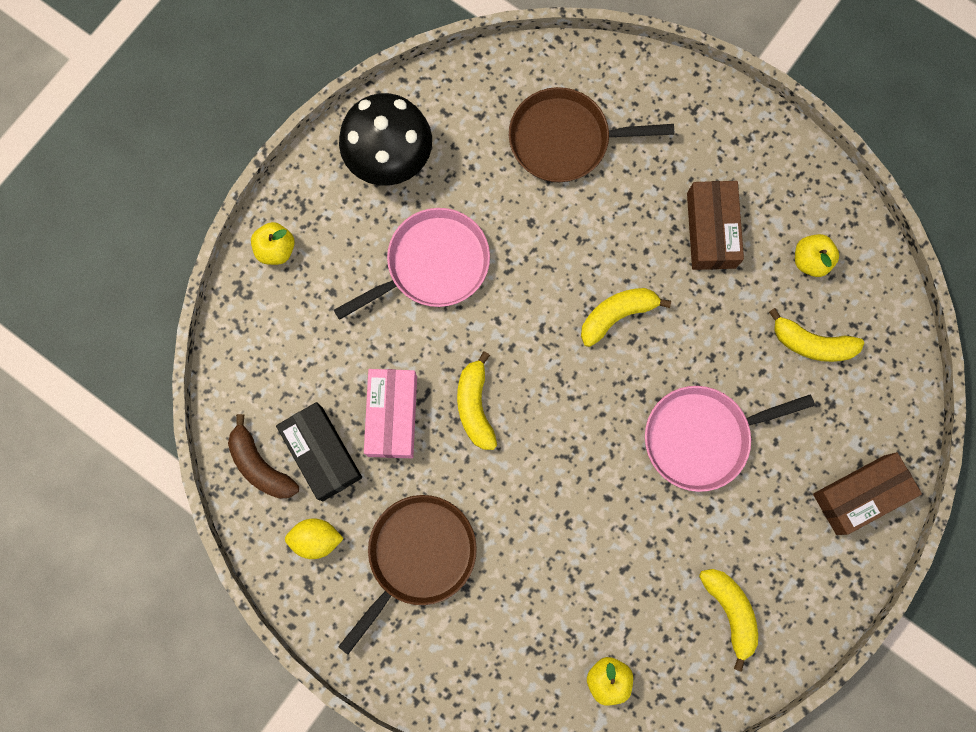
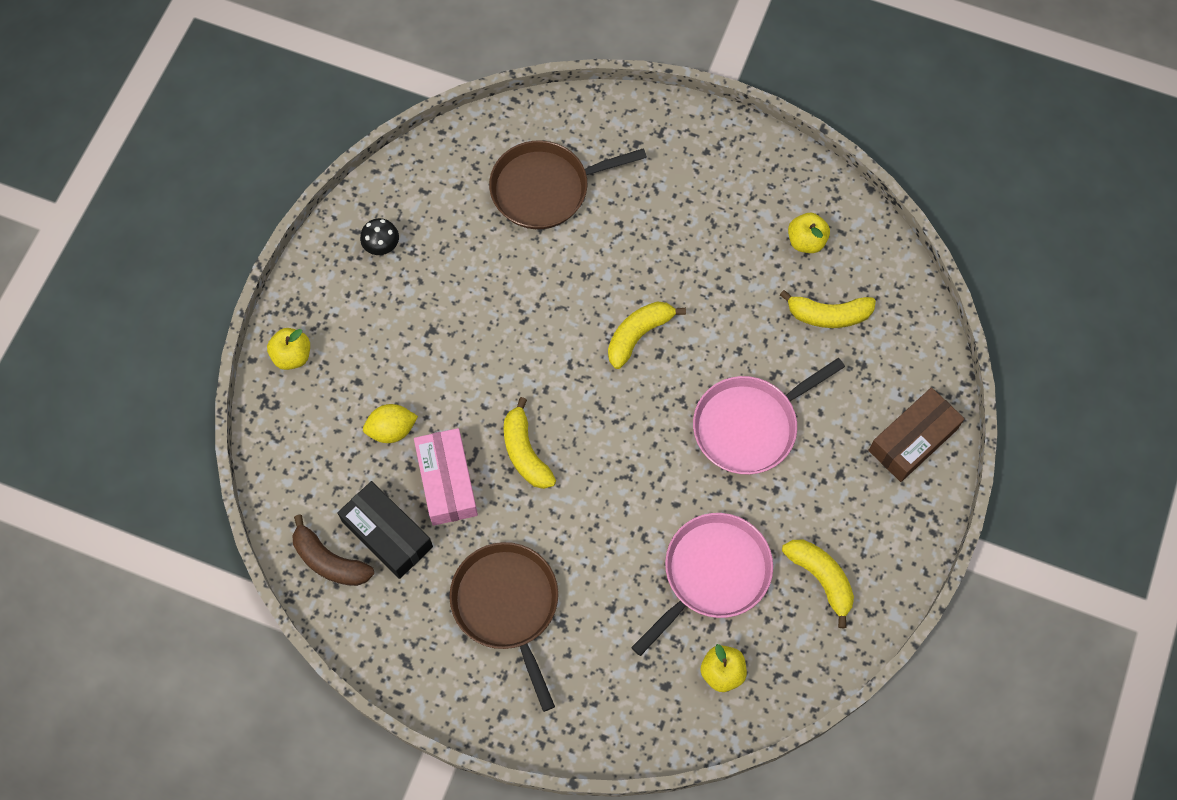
camera: 15 degrees left, 10 degrees down
yellow lemon [285,518,344,559] -> yellow lemon moved to [363,404,418,443]
pink pan [334,208,490,320] -> pink pan moved to [631,513,773,656]
brown pan [338,495,477,655] -> brown pan turned 45 degrees counterclockwise [449,542,558,712]
black mushroom [339,93,432,186] -> black mushroom [360,218,399,255], size x0.43
brown box [687,181,744,270] -> none

